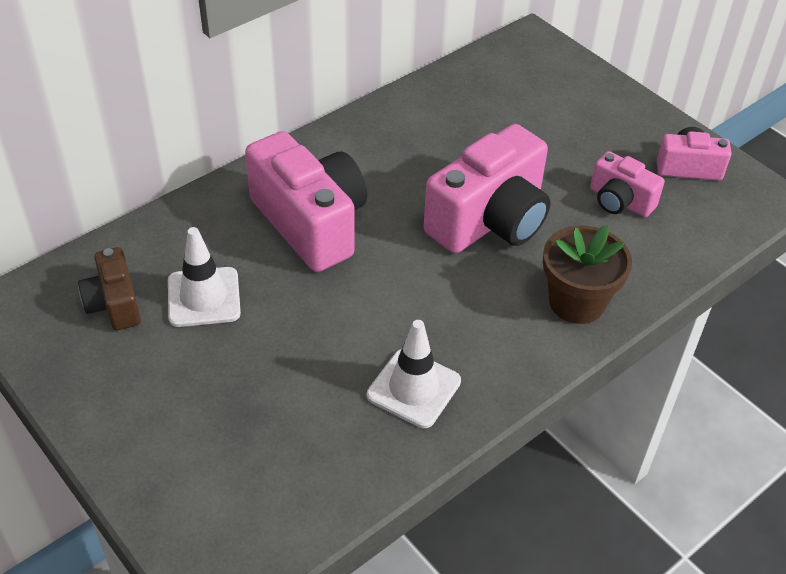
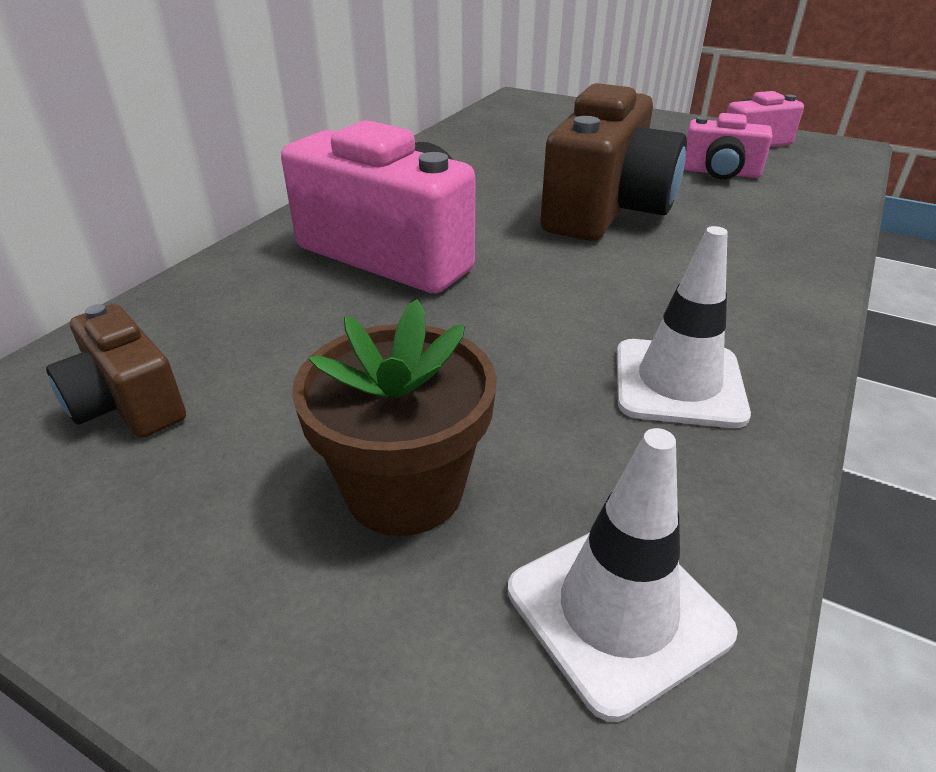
camera: 20 degrees left, 10 degrees down
white traffic cone [168,227,241,327] -> white traffic cone moved to [508,428,738,722]
pink camera [424,124,551,253] -> brown camera [540,83,687,241]
brown flower pot [543,225,632,324] -> brown flower pot moved to [292,299,497,536]

